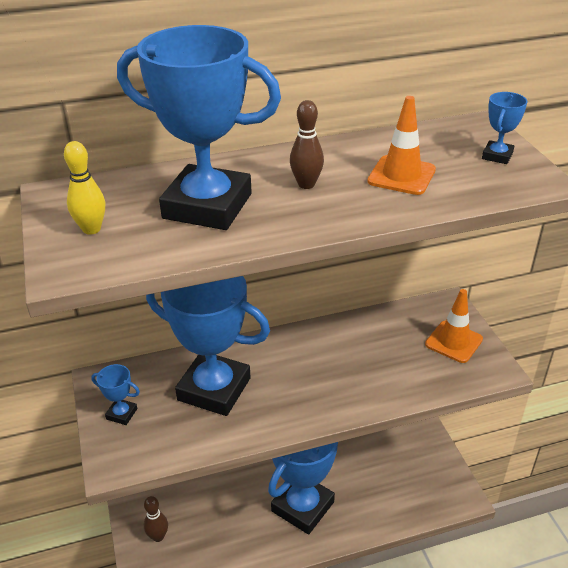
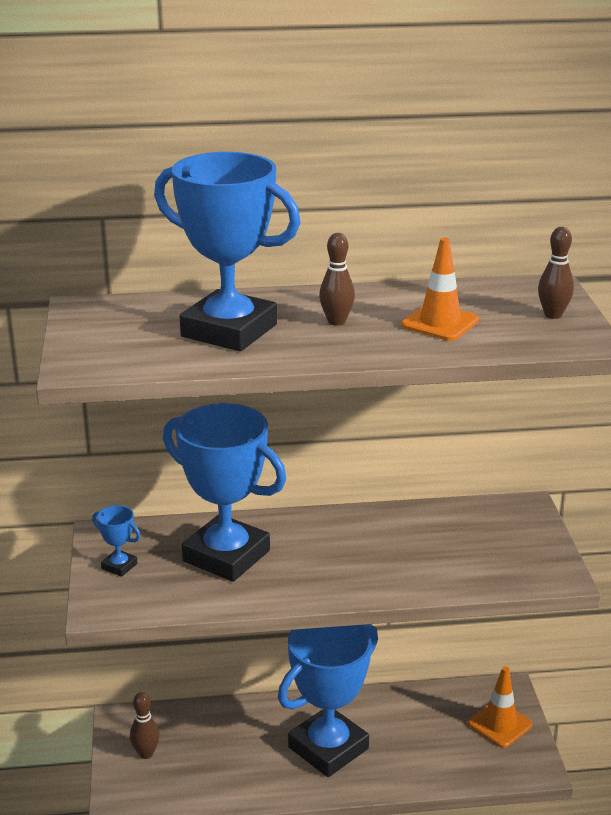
camera: 10 degrees right, 10 degrees down
yellow bowling pin [64,141,105,235] -> none
orange traffic cone [425,289,483,363] -> orange traffic cone moved to [468,666,533,748]
blue trophy [482,92,528,164] -> brown bowling pin [538,227,574,319]

